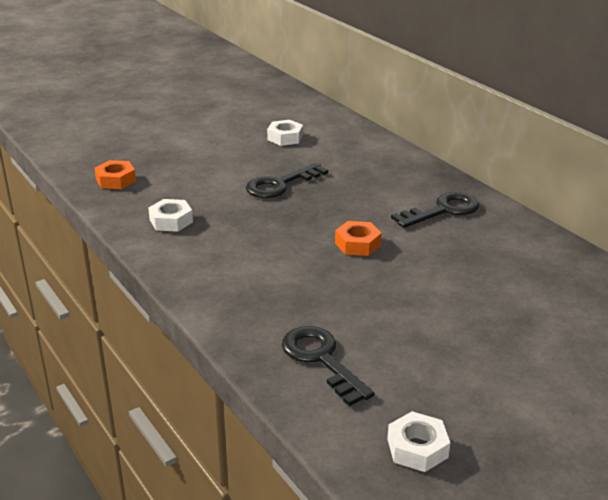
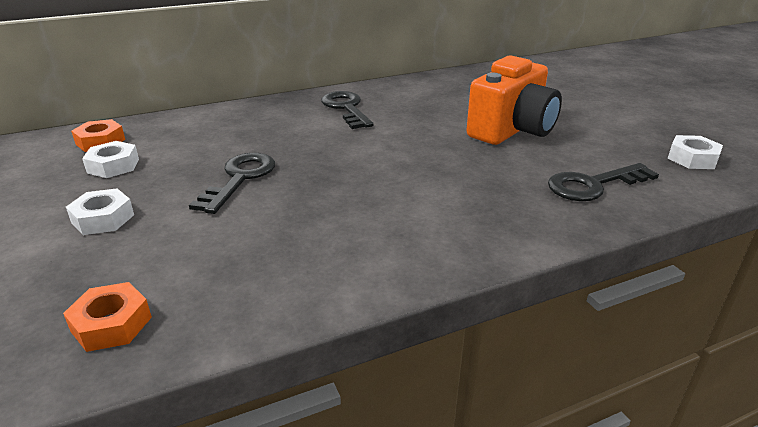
camera: 80 degrees left, 0 degrees up
white nut [148,199,193,232] -> white nut moved to [66,188,134,235]
black key [246,163,328,198] -> black key turned 135 degrees counterclockwise [189,153,275,214]
orange nut [335,221,382,256] -> orange nut moved to [71,119,125,152]
none -> orange camera [466,55,562,145]

